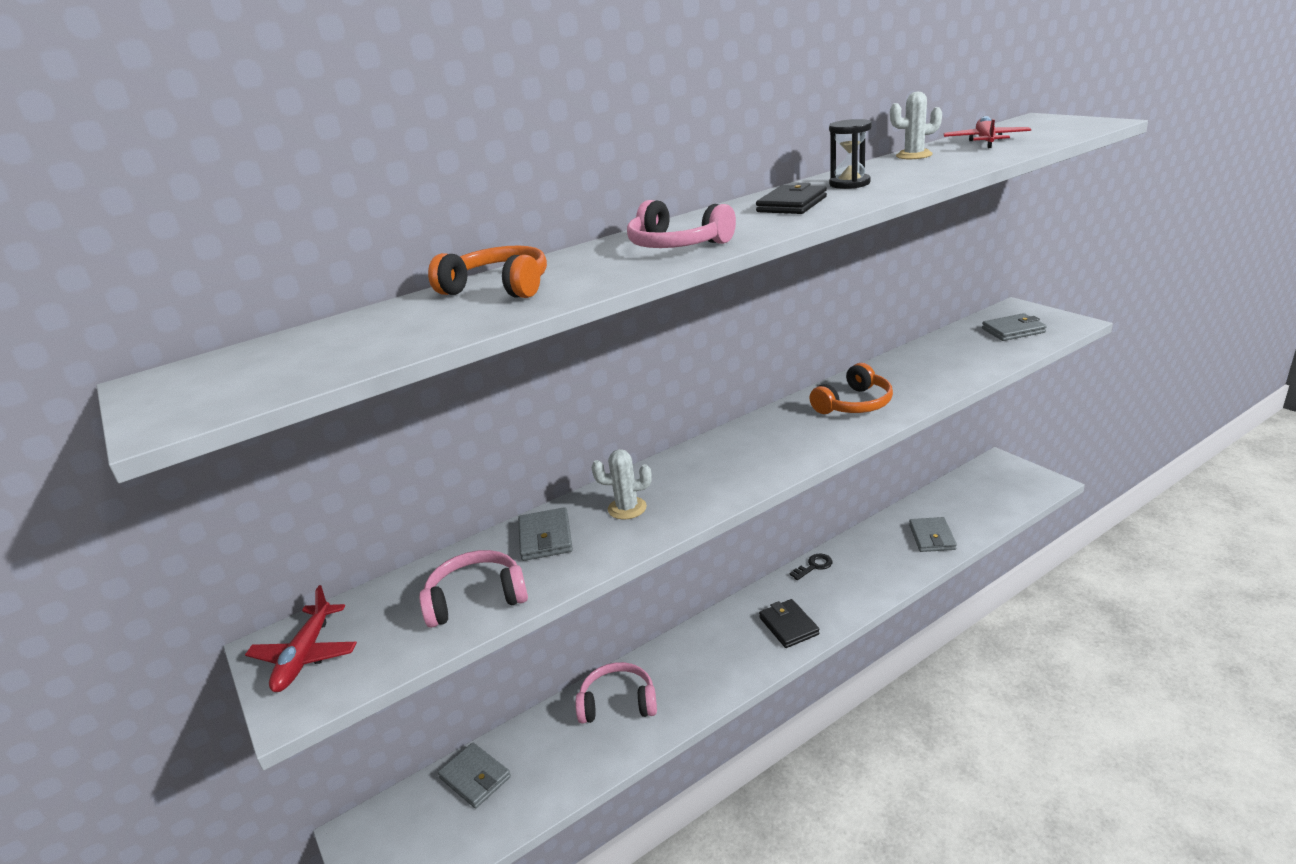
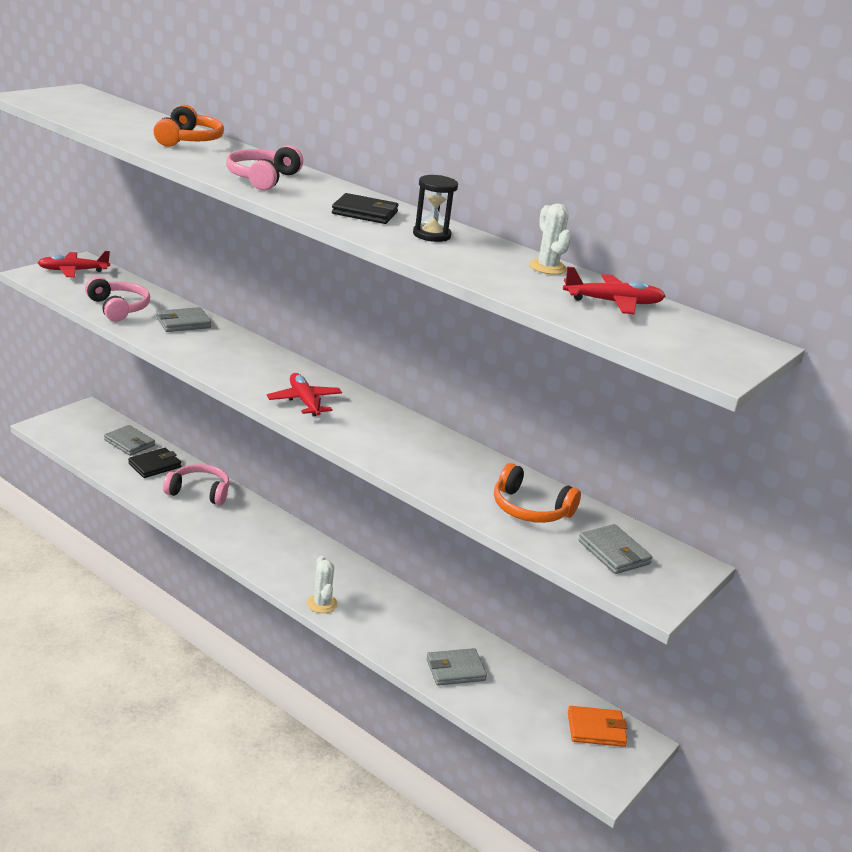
camera: 65 degrees right, 0 degrees up
grey wallet [438,743,511,808] -> grey wallet turned 75 degrees counterclockwise [104,425,155,456]
pink headphones [575,662,657,724] -> pink headphones turned 60 degrees counterclockwise [163,464,229,505]
white cactus [592,449,652,519] -> white cactus moved to [307,556,337,613]
black wallet [759,599,820,648] -> black wallet moved to [128,448,181,478]
black key [789,553,833,580] -> none
orange headphones [810,363,893,414] -> orange headphones moved to [494,463,581,523]
none -> red plane [267,373,342,416]
none -> orange wallet [568,706,627,747]

